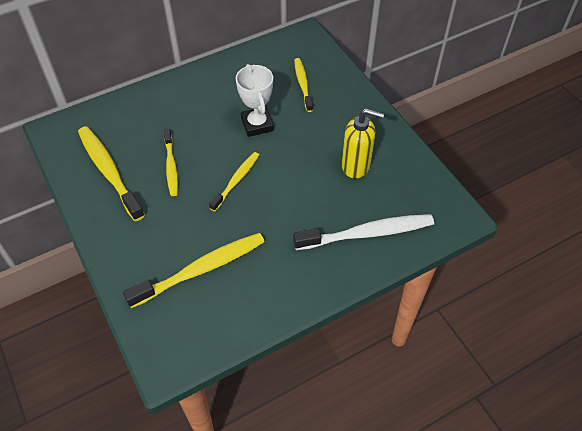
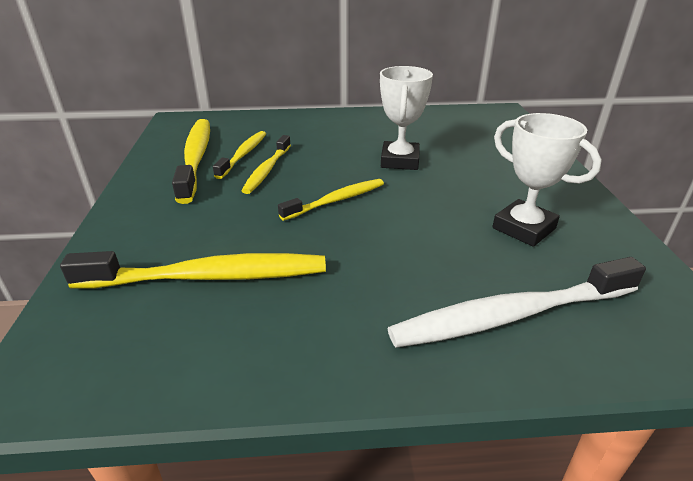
camera: 25 degrees right, 20 degrees down
white toothbrush [293,214,434,250] -> white toothbrush turned 150 degrees clockwise [388,257,646,348]
yellow toothbrush [294,58,313,112] -> yellow toothbrush moved to [213,131,266,179]
yellow soap dispenser [342,108,384,179] -> white trophy [492,113,602,247]

